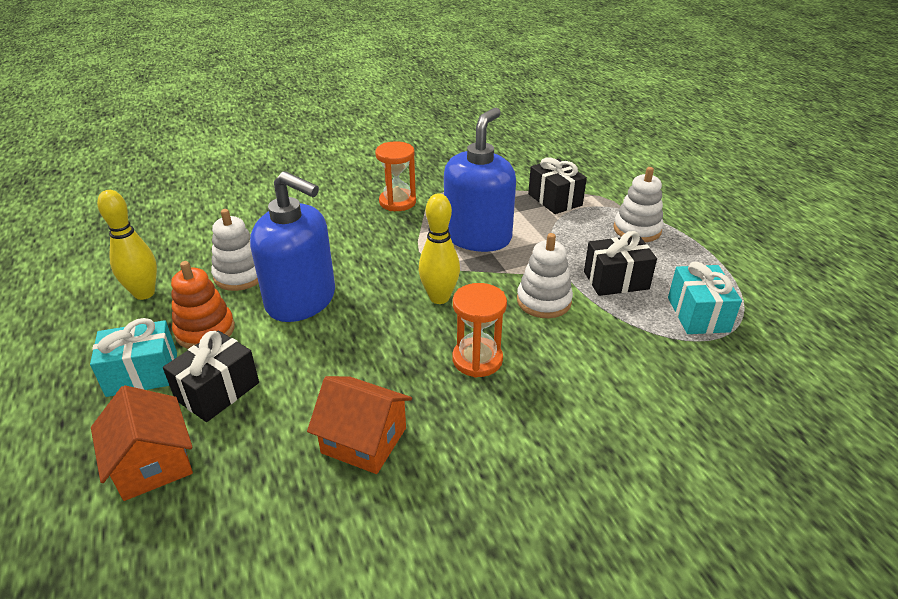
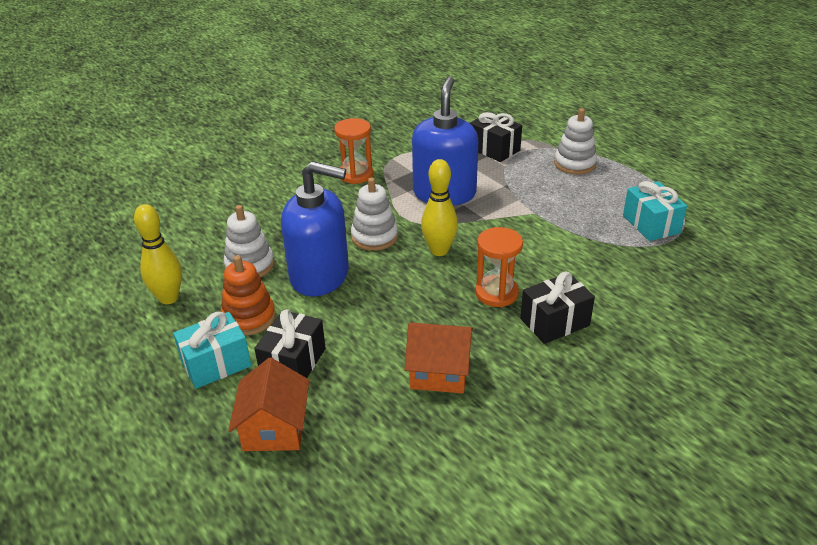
camera: 15 degrees left, 0 degrees up
orange house [91,385,193,501] -> orange house turned 45 degrees clockwise [228,358,309,451]
white stacking toy [517,233,573,318] -> white stacking toy moved to [351,178,398,251]
black gift [584,231,657,296] -> black gift moved to [520,271,595,344]

